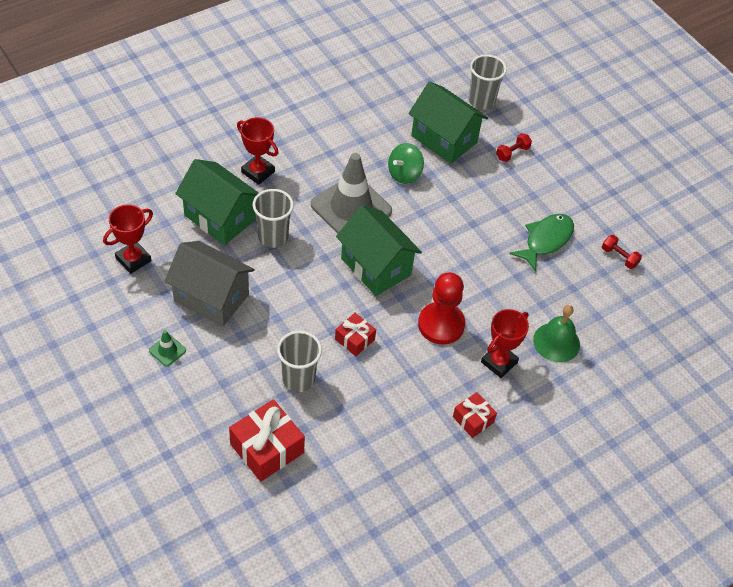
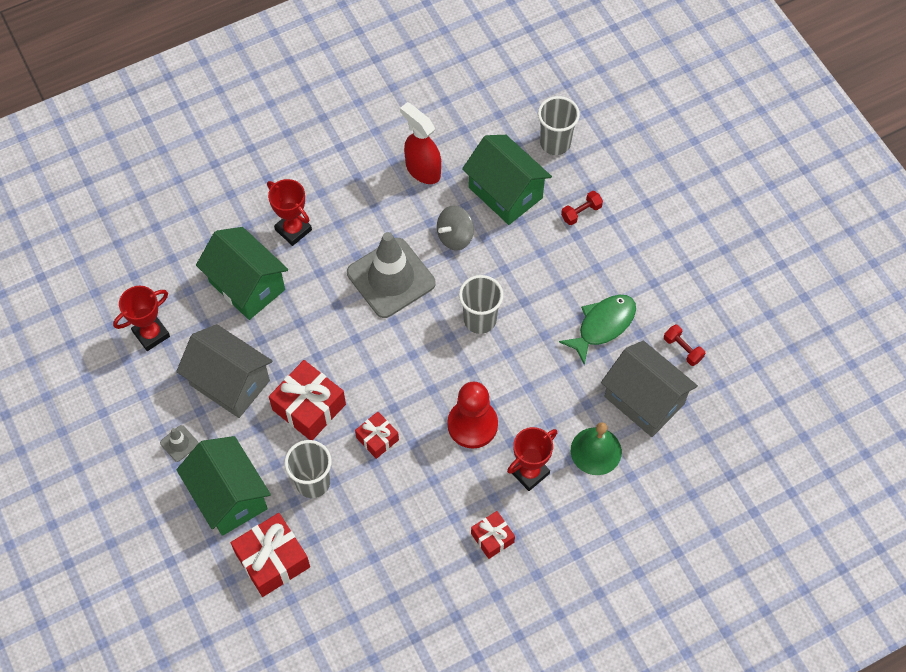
camera: 10 degrees right, 10 degrees up
green traffic cone [149,330,186,366] -> grey traffic cone [160,425,199,462]
grey cup [253,189,294,248] -> grey cup moved to [459,275,503,334]
green house [336,205,422,296] -> green house moved to [176,436,271,536]
green spinning top [388,143,424,184] -> grey spinning top [437,206,474,250]
none -> red gift [269,360,346,440]
none -> red spray bottle [400,102,441,184]
none -> grey house [601,341,698,437]

